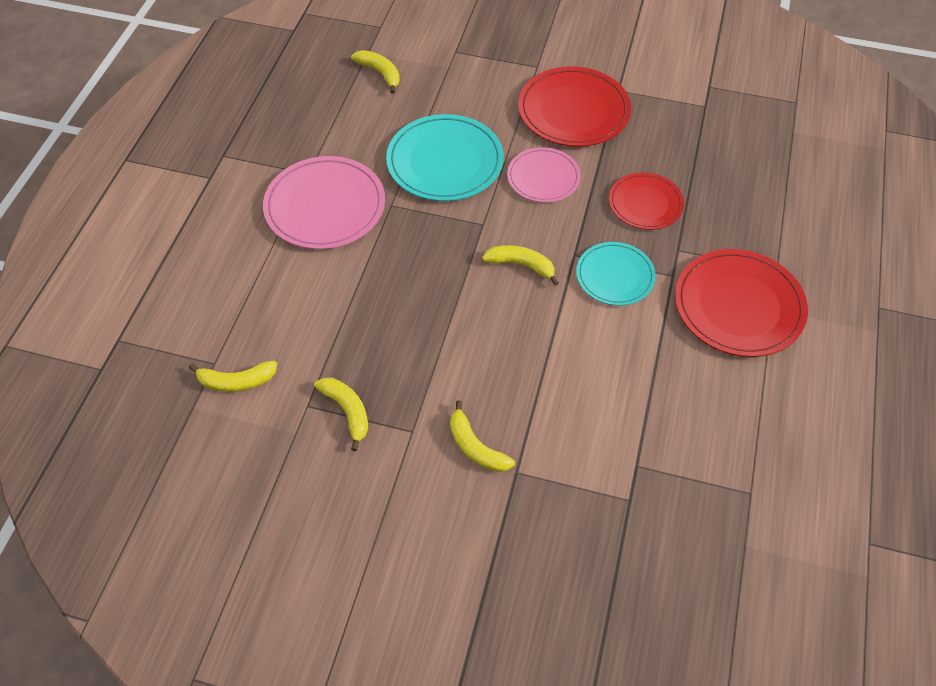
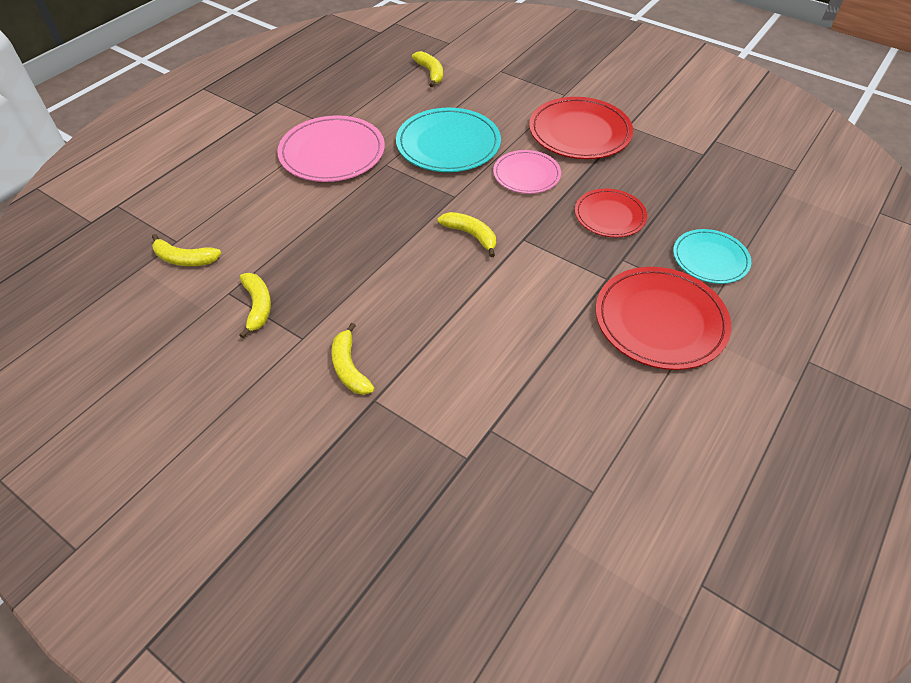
camera: 20 degrees right, 5 degrees down
turquoise plate [576,242,656,306] -> turquoise plate moved to [673,229,751,284]

